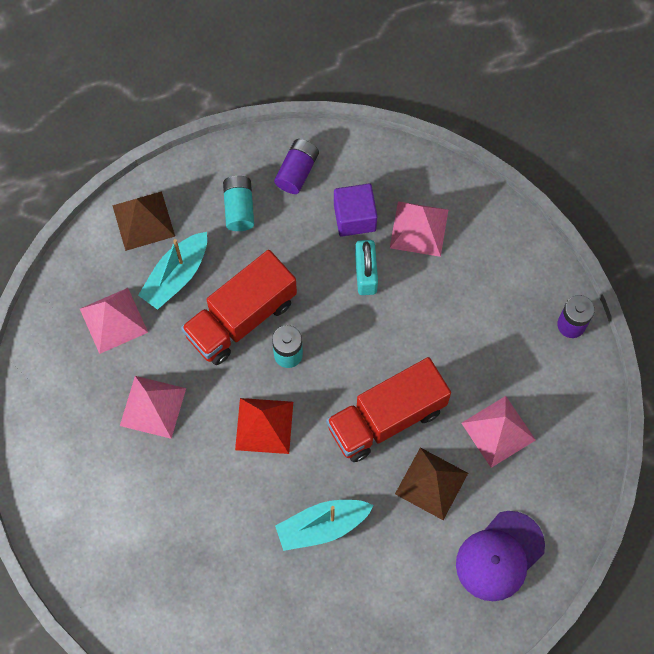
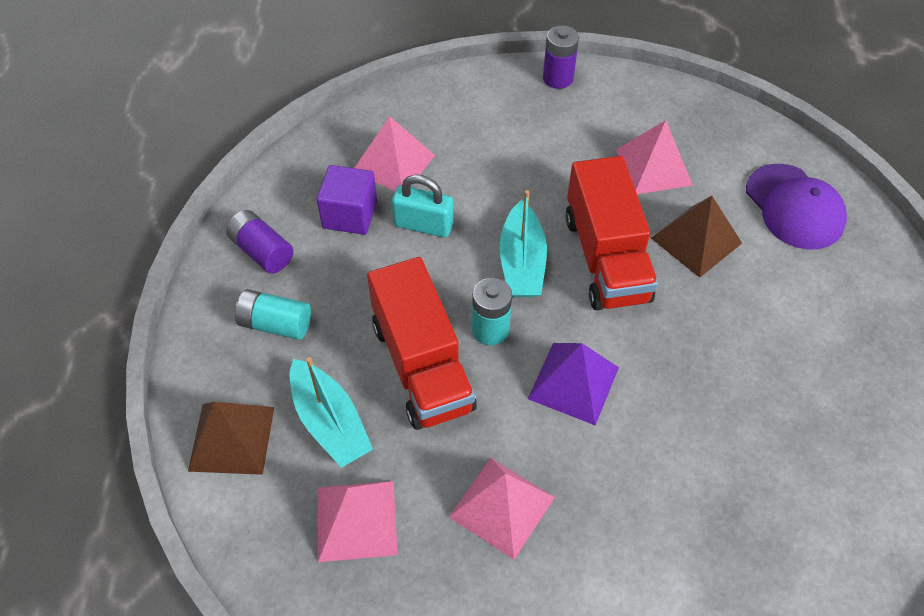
camera: 70 degrees left, 15 degrees down
red pyramid [235,398,293,454] -> purple pyramid [528,343,619,425]
turquoise boat [275,500,374,551] -> turquoise boat moved to [499,190,547,297]

